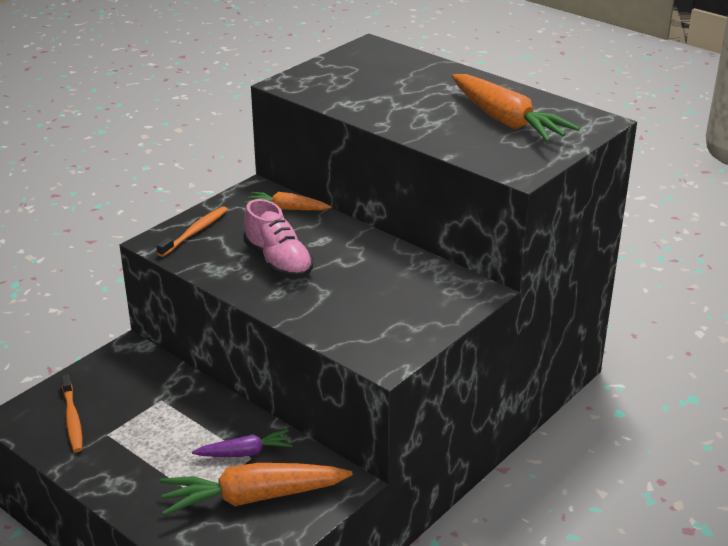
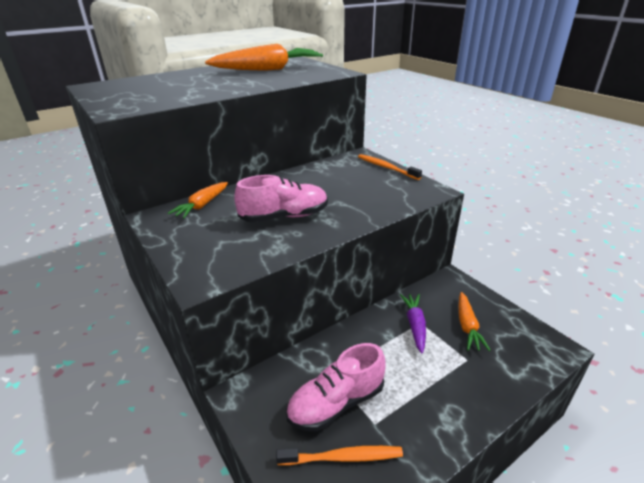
camera: 75 degrees left, 0 degrees up
orange toothbrush [157,206,228,257] -> orange toothbrush moved to [358,154,422,180]
orange carrot [160,463,353,516] -> orange carrot [458,292,491,351], size x0.55
none -> pink shoe [286,343,386,431]

